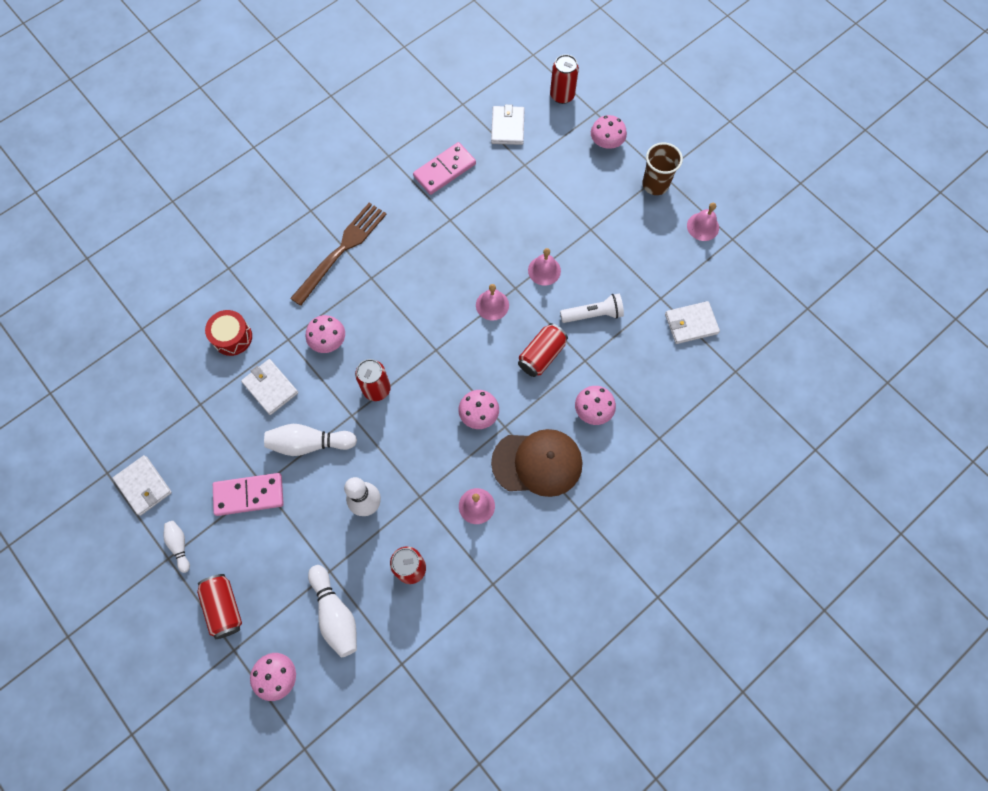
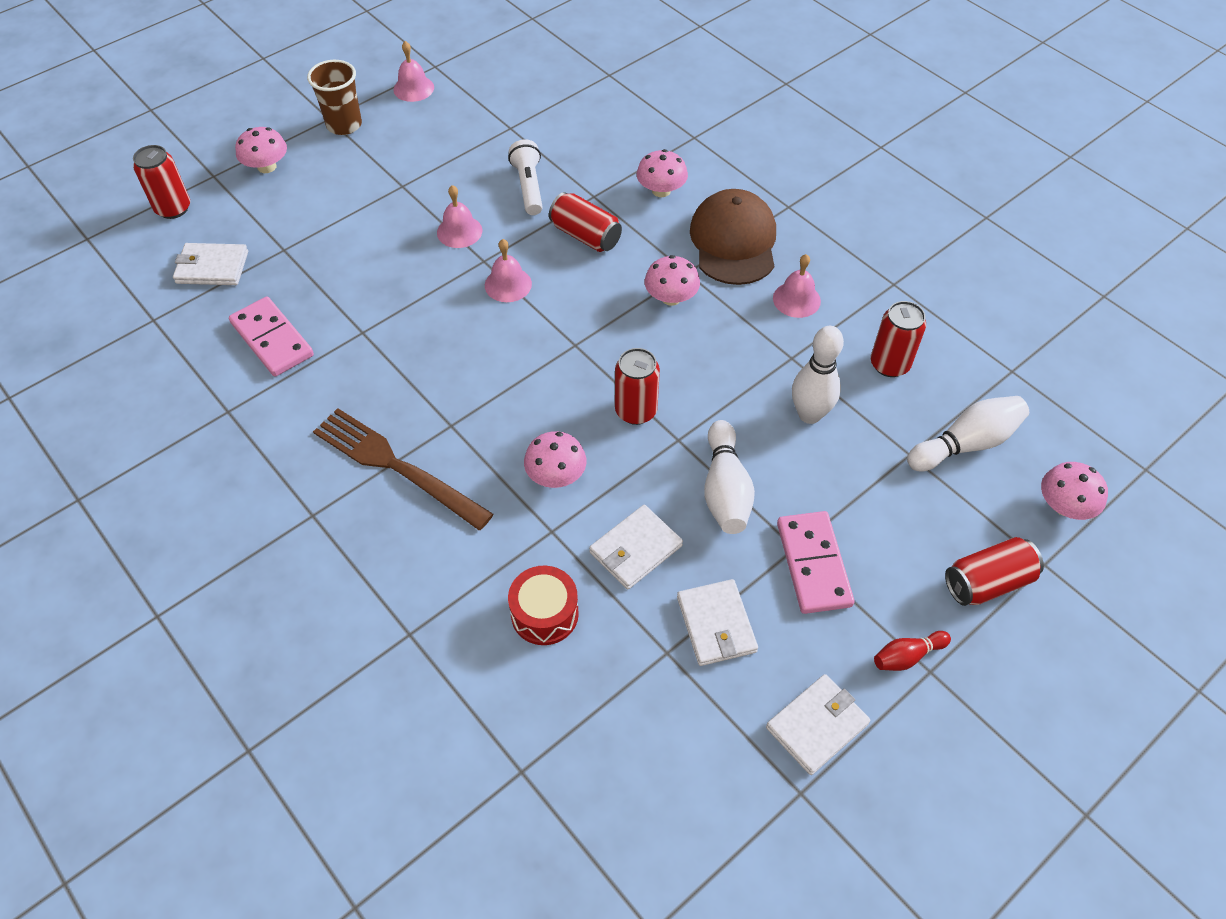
camera: 90 degrees left, 15 degrees down
white bowling pin [164,521,190,573] -> red bowling pin [874,631,951,671]
white wallet [665,301,720,344] -> white wallet moved to [677,579,758,666]

